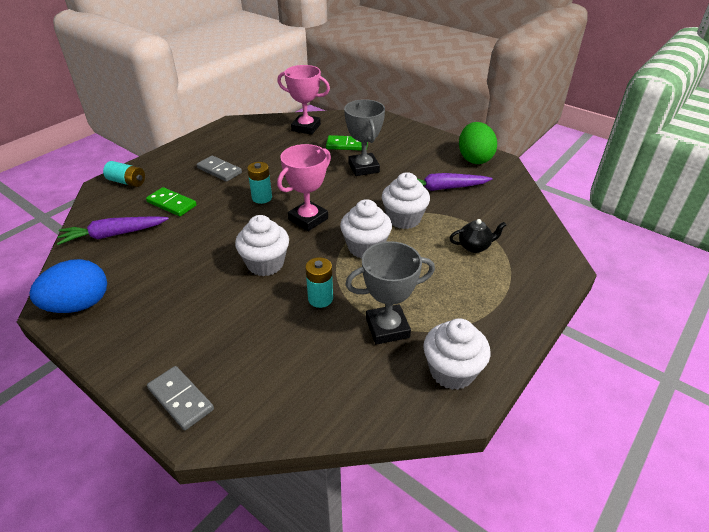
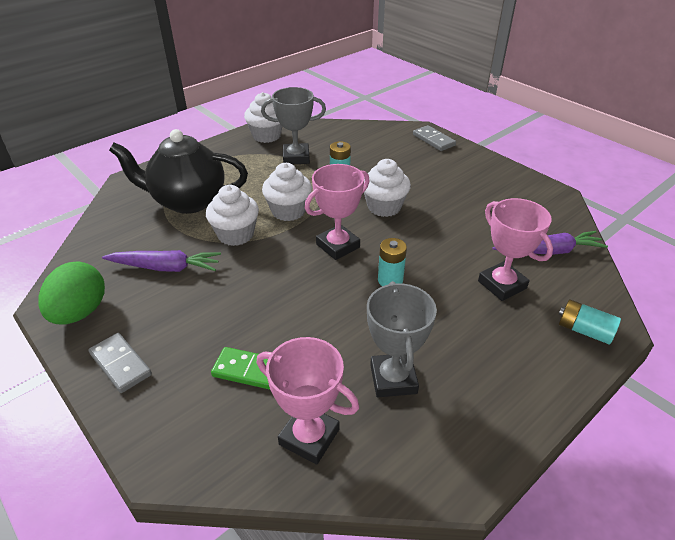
camera: 170 degrees left, 0 degrees up
blue egg [29,259,107,313] -> none
green domino [146,187,197,216] -> pink trophy [478,198,553,301]
grey domino [197,155,242,182] -> grey domino moved to [88,333,152,393]
grey trophy [344,99,385,176] -> grey trophy moved to [367,281,437,397]
black teapot [450,219,506,253] -> black teapot [109,129,248,214], size x2.42

